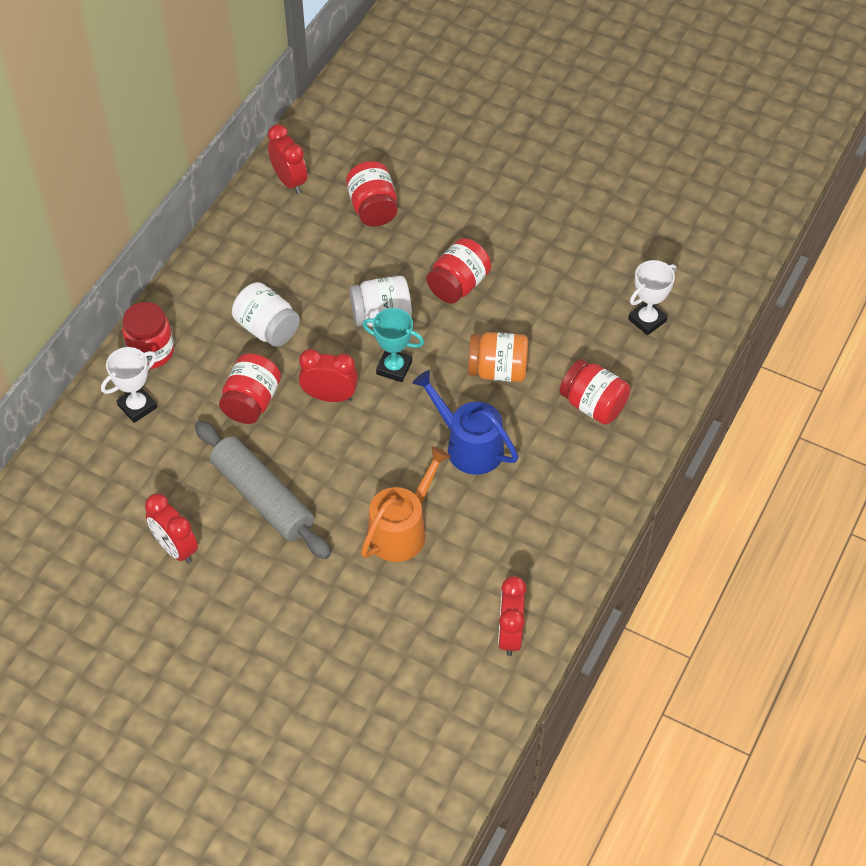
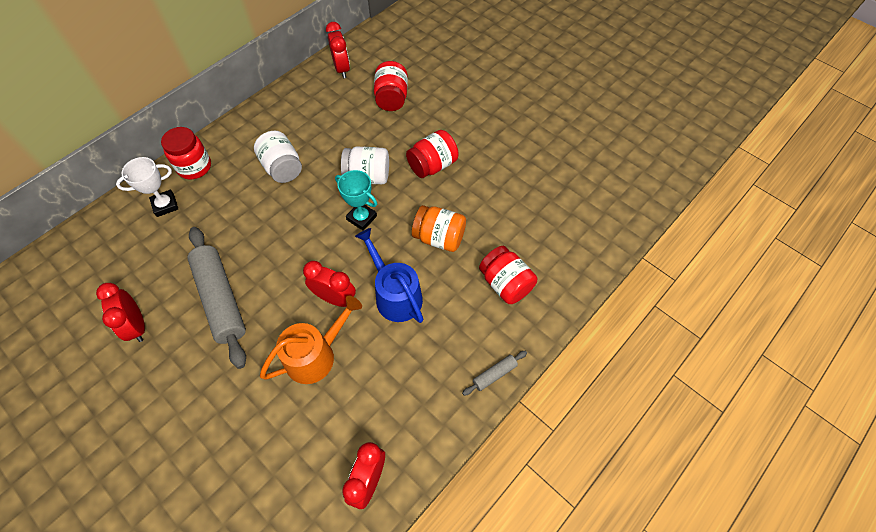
camera: 15 degrees right, 5 degrees up
red jar [219,353,281,424] -> none
red clock [299,349,358,402] -> red clock moved to [303,261,356,307]
white trophy [628,260,677,335] -> none
none -> grey rolling pin [462,351,527,396]

